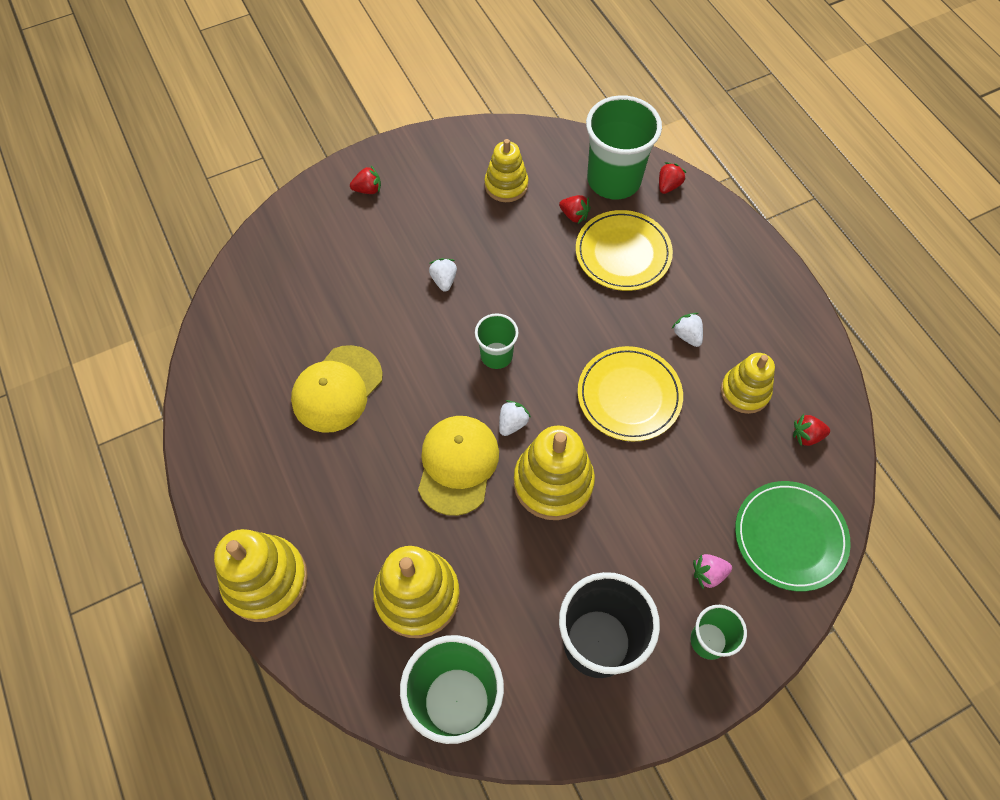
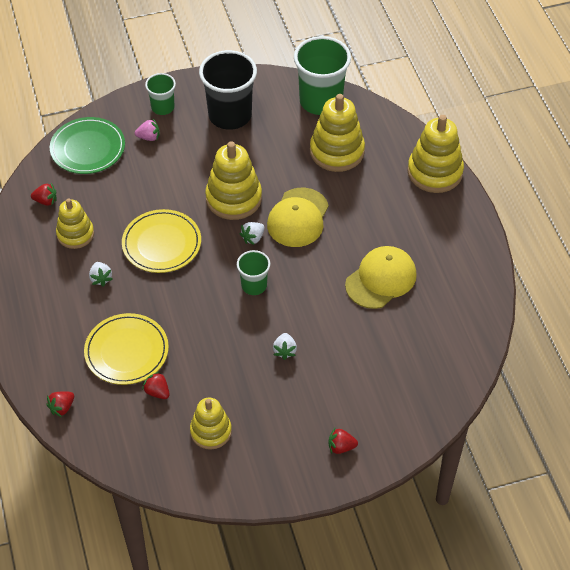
camera: 170 degrees left, 10 degrees down
green cup [586,95,662,200] -> none

